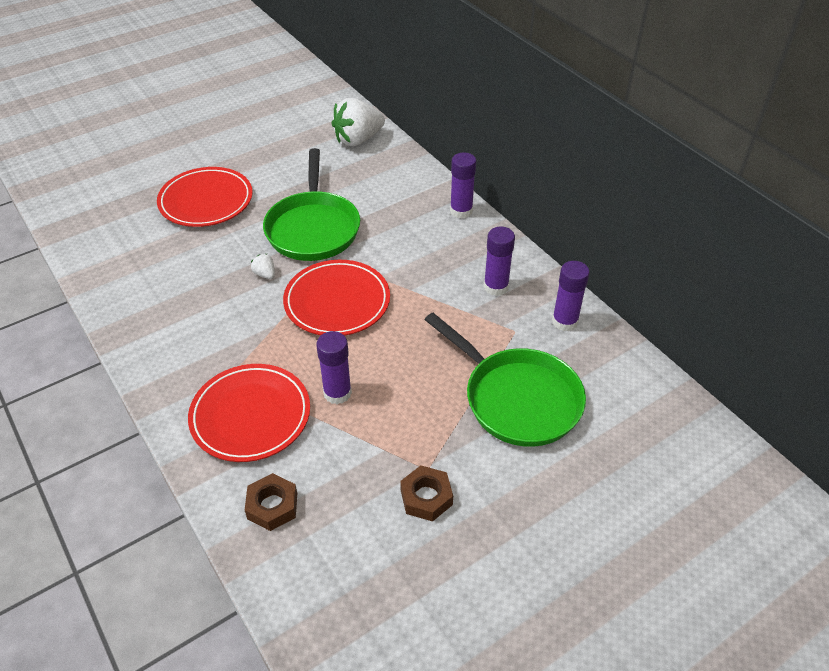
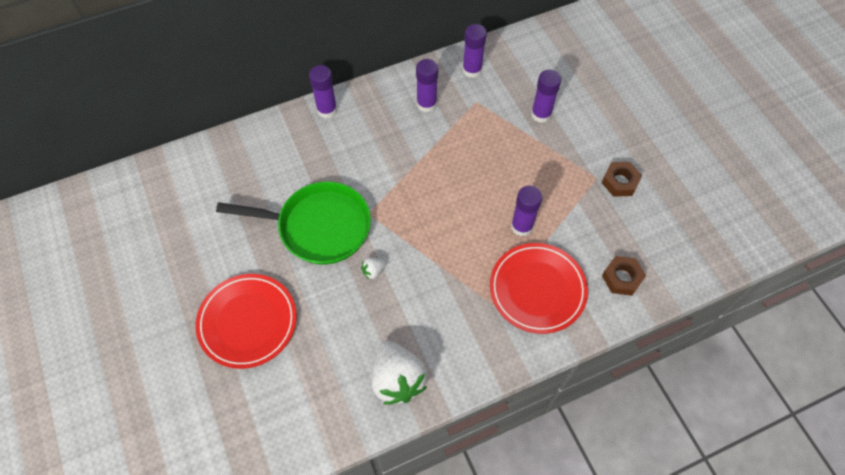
camera: 80 degrees left, 15 degrees up
red plate [283,260,390,336] -> none
white strawberry [332,98,385,146] -> white strawberry moved to [372,341,427,405]
green pan [425,313,586,447] -> purple glue stick [531,70,561,123]

